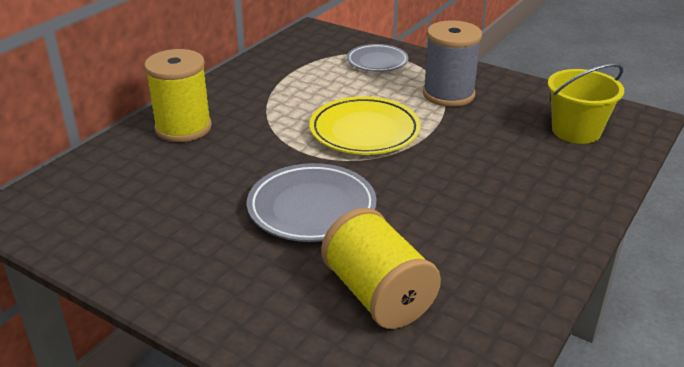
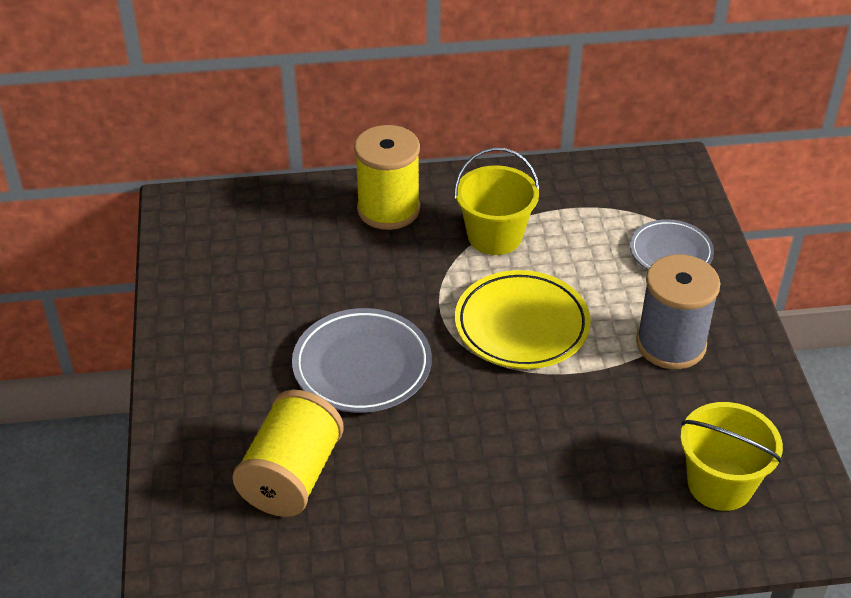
camera: 50 degrees right, 10 degrees up
none -> yellow bucket [454,148,540,255]

